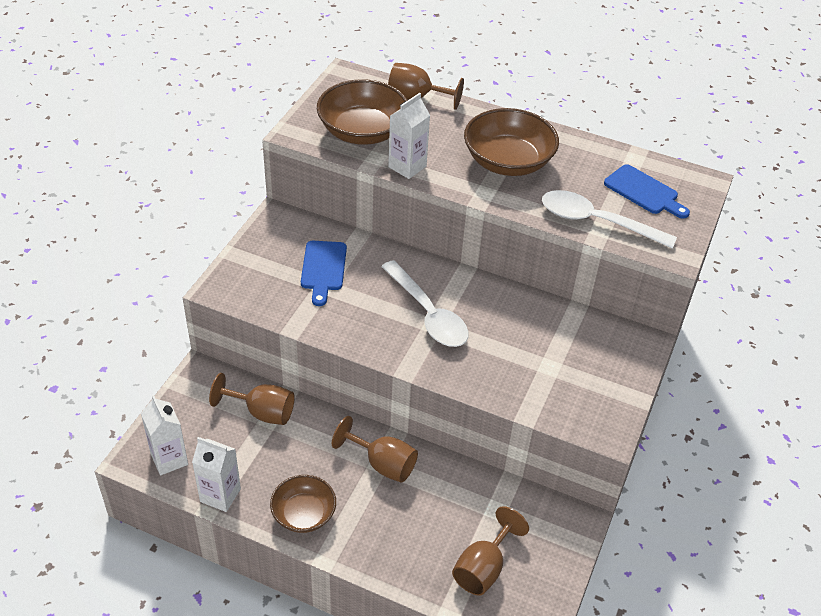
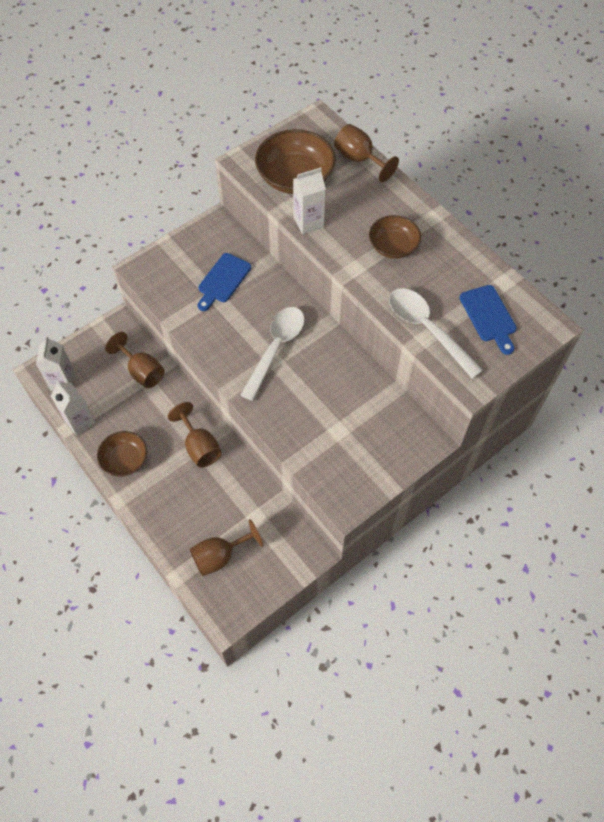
camera: 30 degrees right, 15 degrees up
white spoon [381,260,469,347] -> white spoon turned 150 degrees counterclockwise [240,307,305,401]
brown bowl [464,108,559,176] -> brown bowl [369,215,421,259], size x0.62

